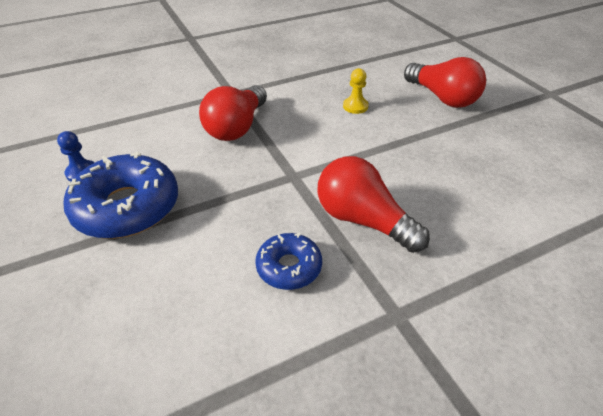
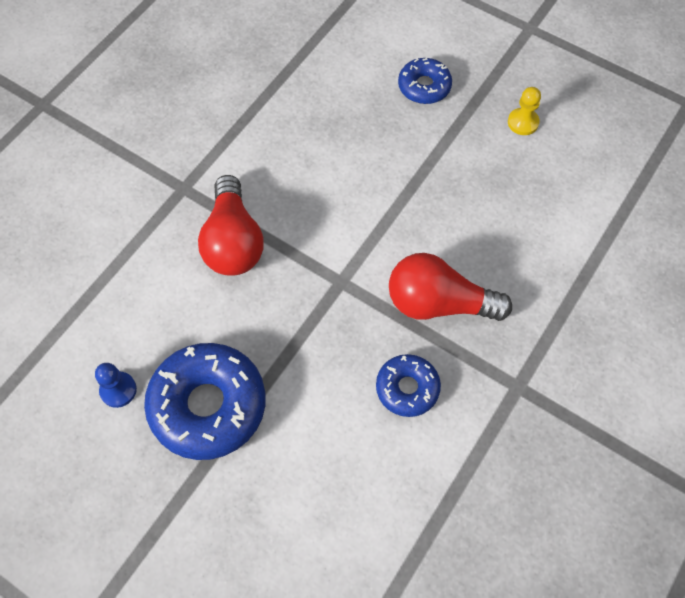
camera: 30 degrees left, 20 degrees up
yellow pawn [343,68,369,114] -> yellow pawn moved to [508,87,541,135]
red light bulb [404,57,486,108] -> blue donut [398,58,452,104]

